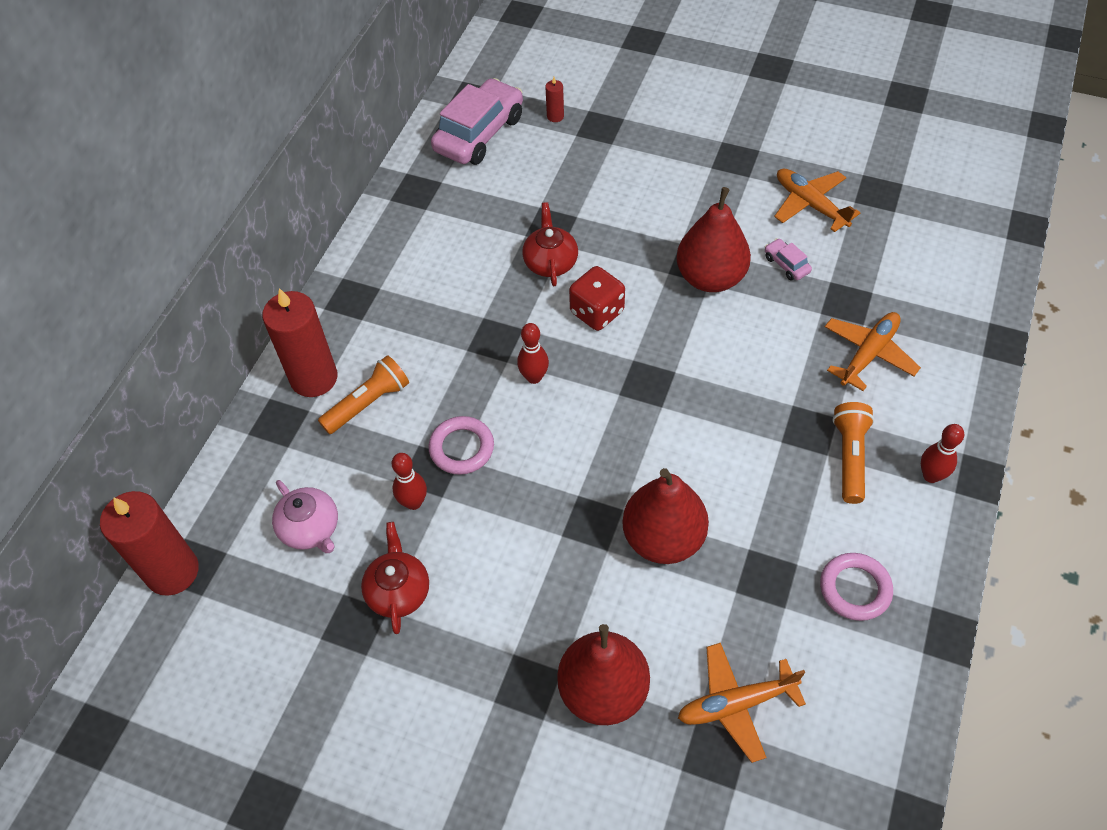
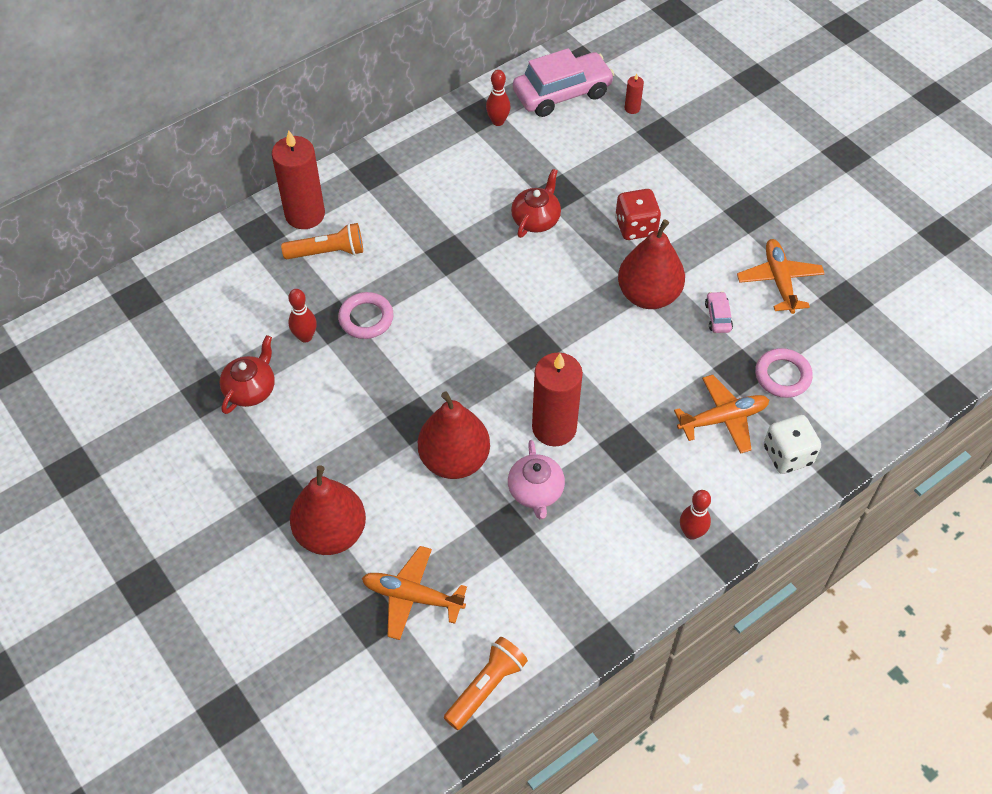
camera: 30 degrees right, 0 degrees up
red candle [100,491,199,596] -> red candle moved to [532,352,583,446]
pink teapot [272,480,338,553] -> pink teapot moved to [508,440,565,519]
red bowling pin [517,323,549,384] -> red bowling pin moved to [486,70,511,126]
red dice [569,266,625,331] -> red dice moved to [615,189,661,240]
pink ring [820,553,893,621] -> pink ring moved to [755,348,813,398]
orange flashlight [832,402,874,504] -> orange flashlight moved to [444,637,528,730]
none -> white dice [764,415,821,474]

